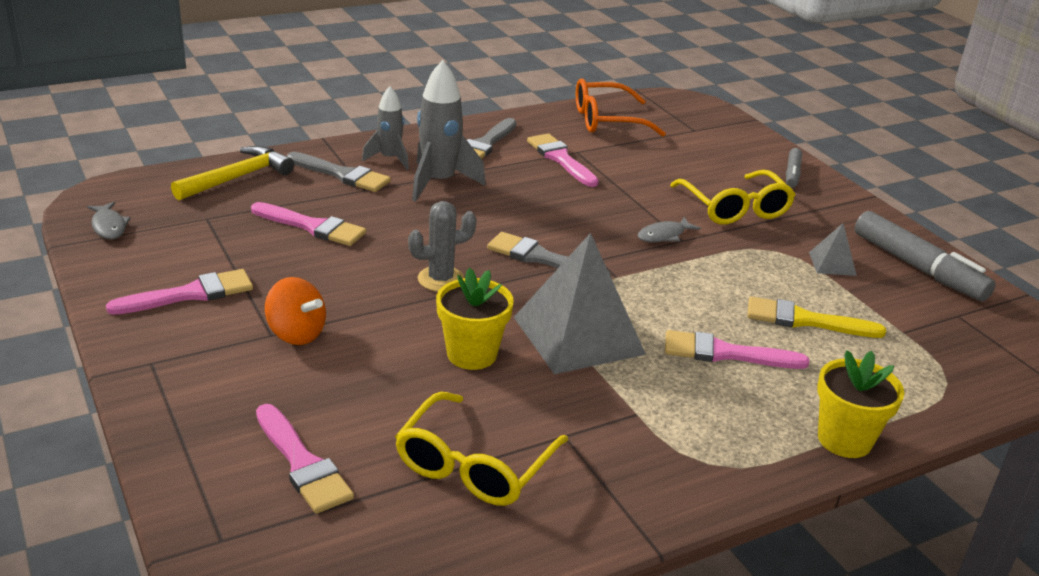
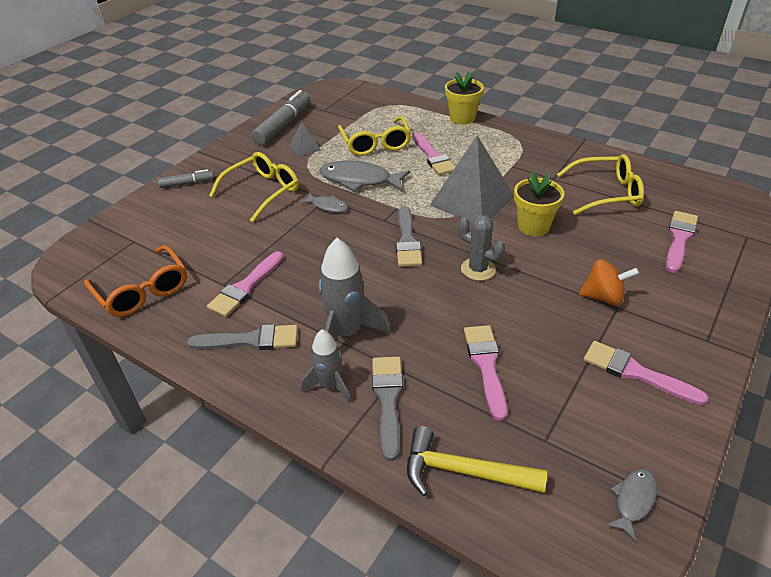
camera: 115 degrees left, 10 degrees up
orange spinning top [265,277,326,345] -> orange spinning top turned 90 degrees clockwise [579,259,639,306]
yellow brush [747,296,886,338] -> yellow glasses [338,116,411,156]
none -> grey fish [320,160,410,191]

